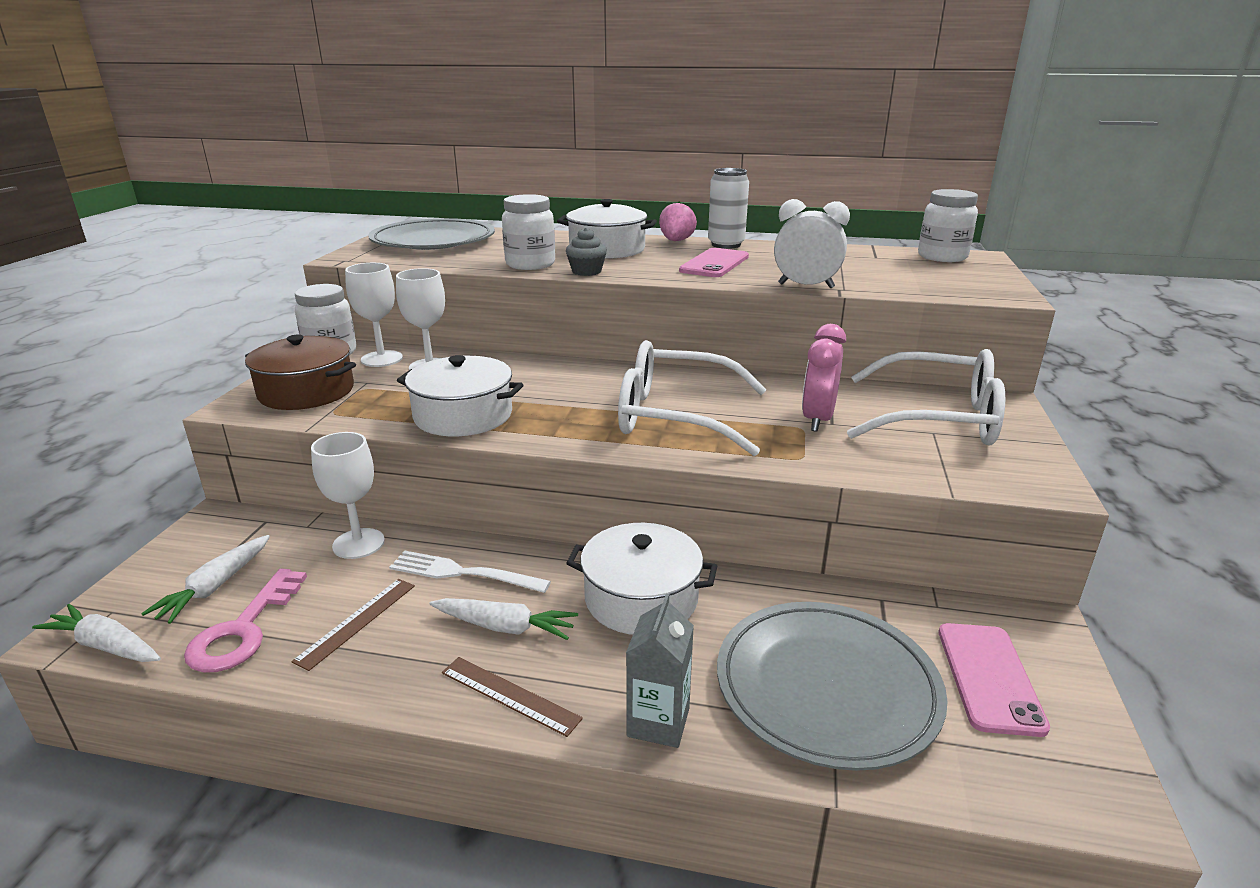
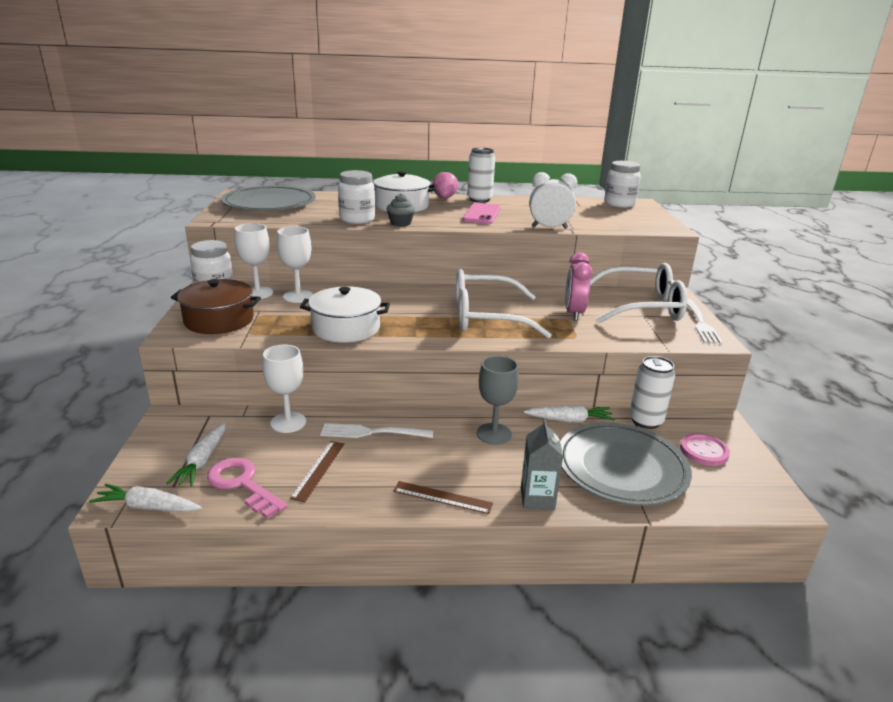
camera: 15 degrees left, 0 degrees up
pink key [184,569,307,673] -> pink key turned 135 degrees clockwise [207,458,287,518]
white carrot [429,598,578,640] -> white carrot moved to [524,405,615,422]
white pot [566,523,717,635] -> grey goblet [477,356,519,445]
pink phone [939,623,1050,737] -> pink button [680,433,730,466]
none -> white can [629,356,675,429]
none -> white fork [687,299,723,344]

